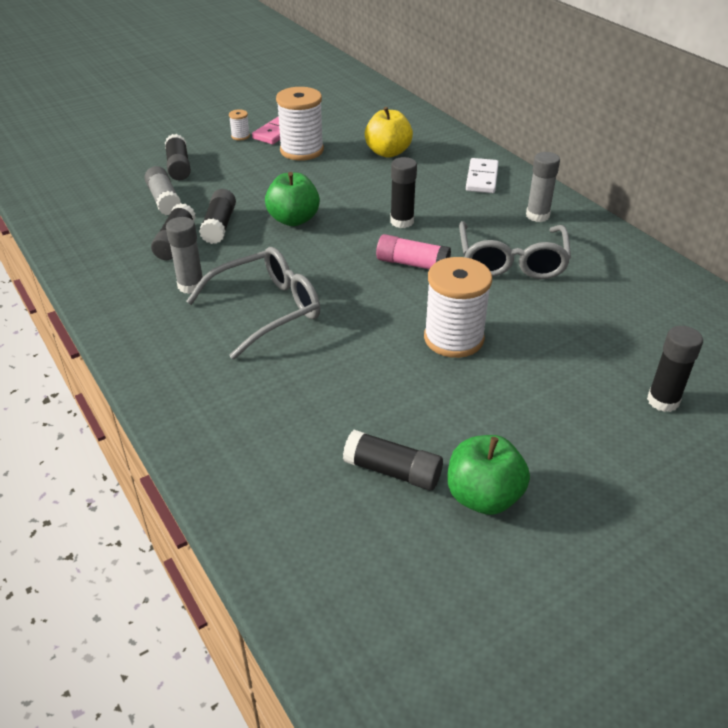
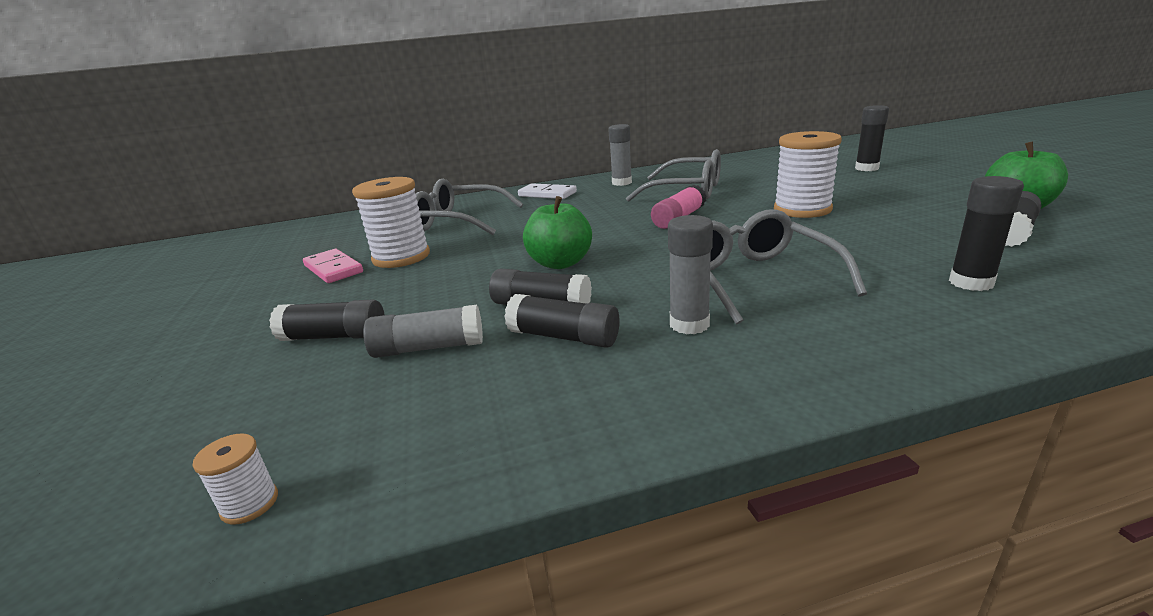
camera: 70 degrees left, 15 degrees down
white spool [229,109,250,140] -> white spool moved to [193,433,278,525]
yellow apple [365,107,413,158] -> grey glasses [416,179,523,235]
black glue stick [390,157,417,228] -> black glue stick moved to [949,176,1024,291]

